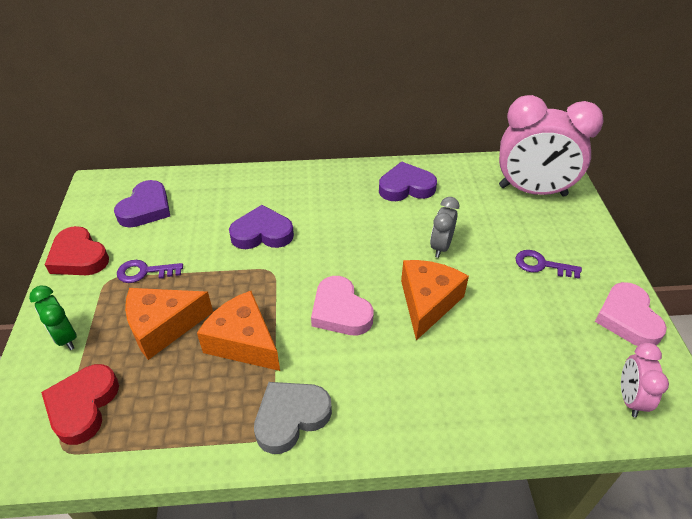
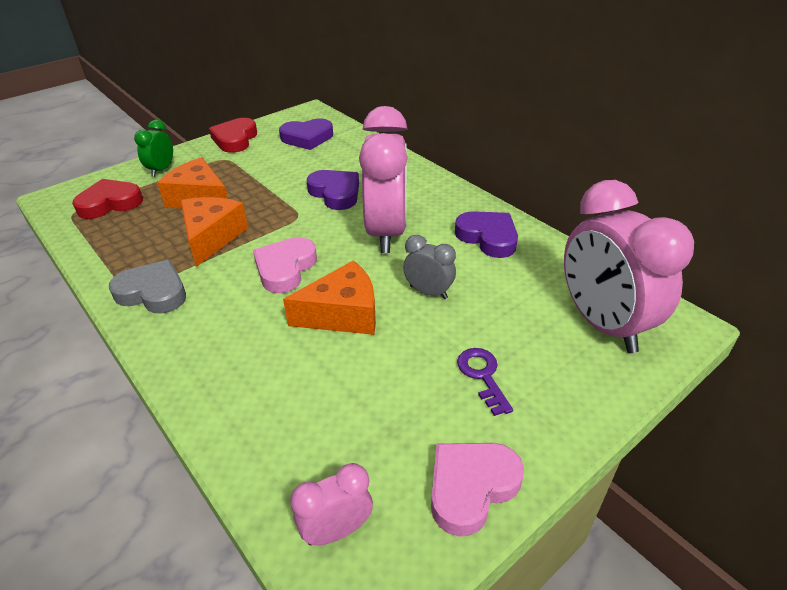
camera: 55 degrees right, 5 degrees down
purple key [117,260,183,283] -> none
grey clock [430,197,459,258] -> grey clock turned 45 degrees clockwise [403,235,456,299]
none -> pink clock [359,106,408,253]

